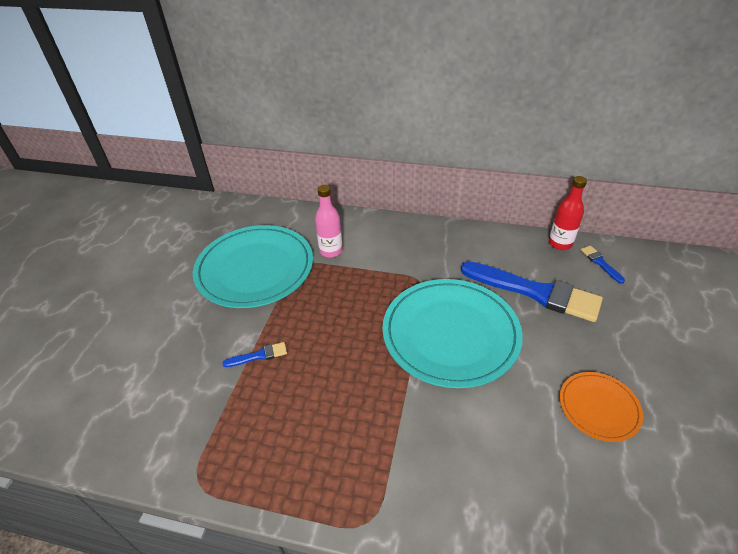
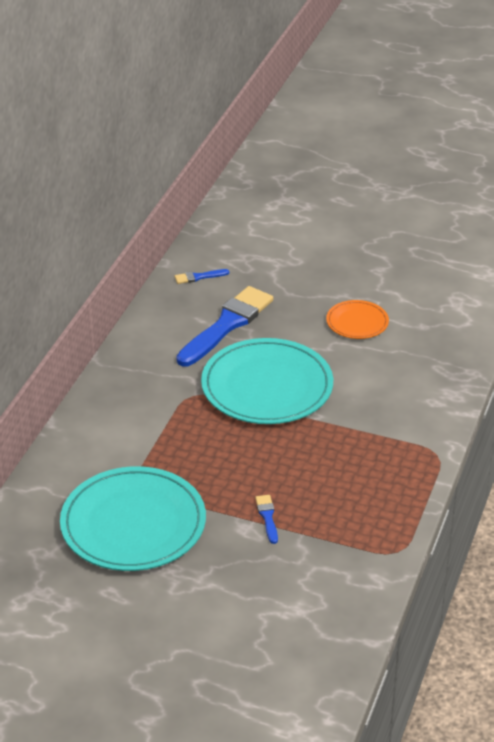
camera: 85 degrees left, 5 degrees down
pink bottle [315,185,343,258] -> none
red bottle [549,176,587,250] -> none

